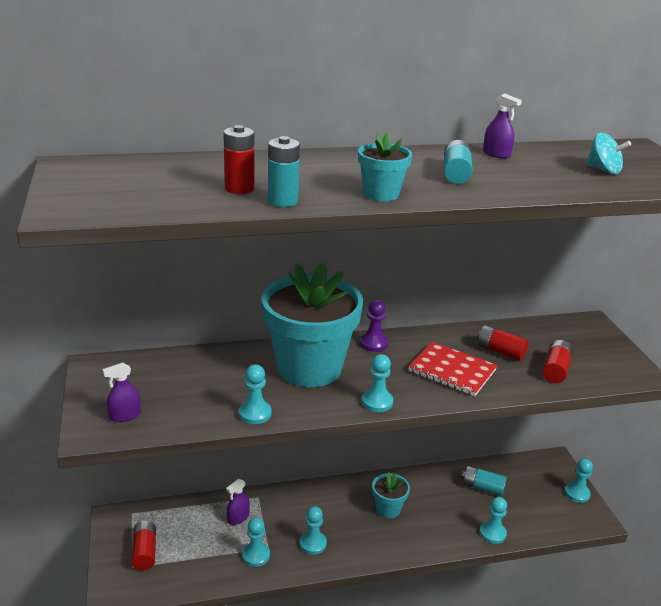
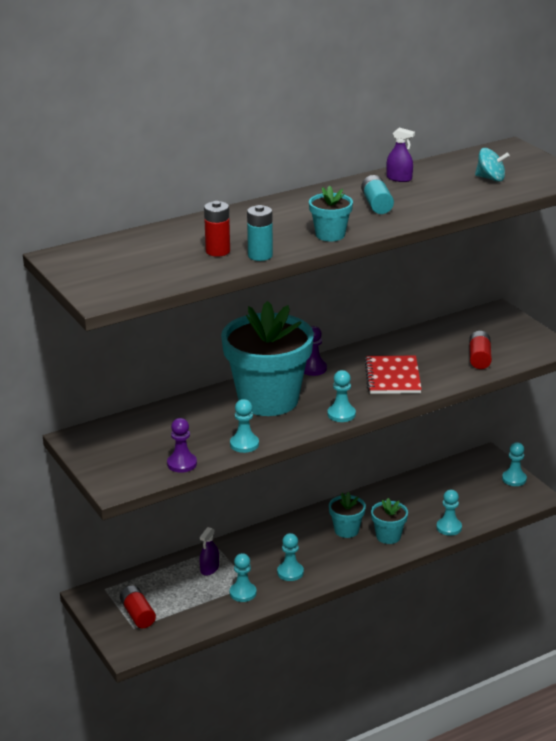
camera: 15 degrees left, 0 degrees up
purple spray bottle [102,363,141,422] -> none
red notebook [408,342,497,396] -> red notebook turned 75 degrees clockwise [365,356,422,394]
turquoise battery [462,466,507,496] -> none
red battery [477,325,529,361] -> none
none -> purple pawn [167,418,197,473]
none -> turquoise flower pot [371,498,408,544]

